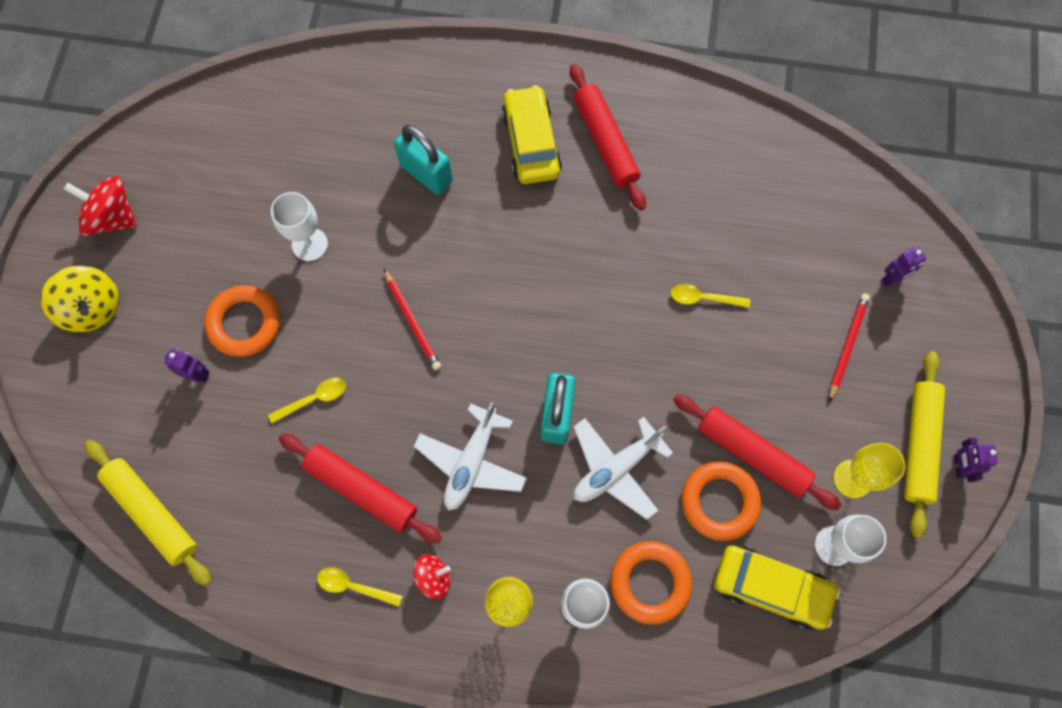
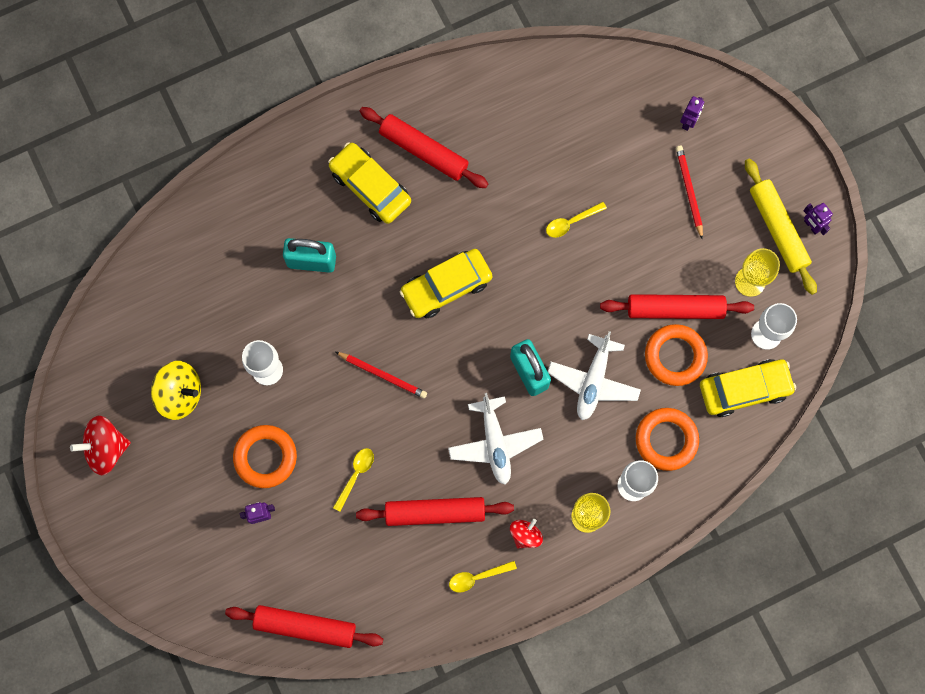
camera: 35 degrees left, 5 degrees up
yellow spinning top [41,265,119,332] -> yellow spinning top moved to [151,361,201,420]
yellow rolling pin [85,440,211,586] -> red rolling pin [225,605,383,648]
none -> yellow car [400,249,492,318]

